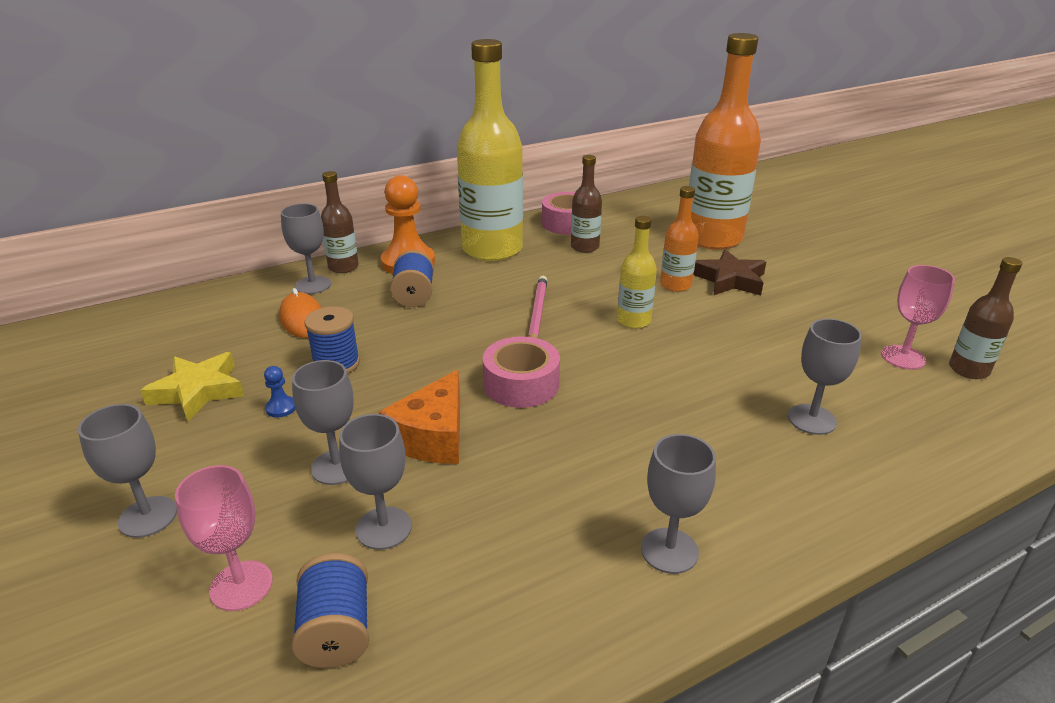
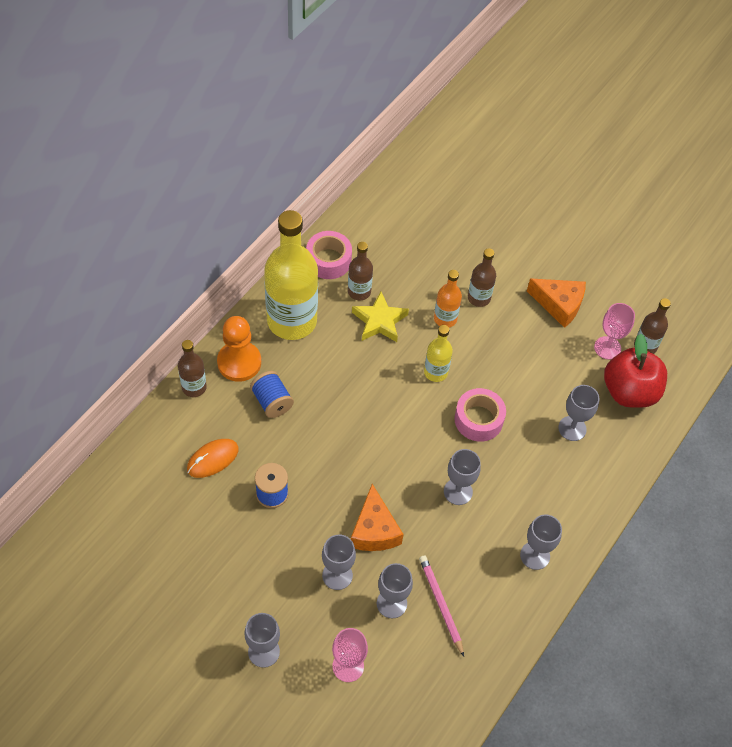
camera: 30 degrees left, 25 degrees up
yellow star [140,352,244,421] -> yellow star moved to [352,291,409,342]
blue pawn [264,366,295,418] -> none
orange mouse [279,288,321,338] -> orange mouse turned 75 degrees counterclockwise [187,439,239,478]
grey goblet [281,204,331,294] -> grey goblet moved to [444,449,481,505]
blue spool [291,553,369,668] -> none
pink tape [483,336,560,408] -> pink tape moved to [455,388,506,442]
pink pencil [528,276,547,338] -> pink pencil moved to [419,555,464,656]
orange bottle [689,33,761,250] -> none
brown star [693,249,766,295] -> brown bottle [468,248,496,307]
none -> orange cheese [527,278,586,328]
none -> red apple [604,334,667,408]

